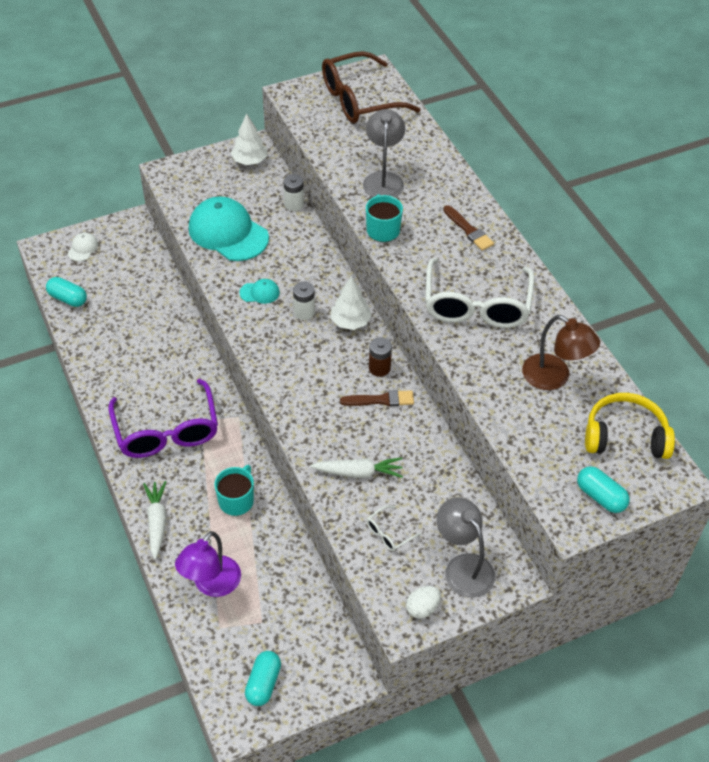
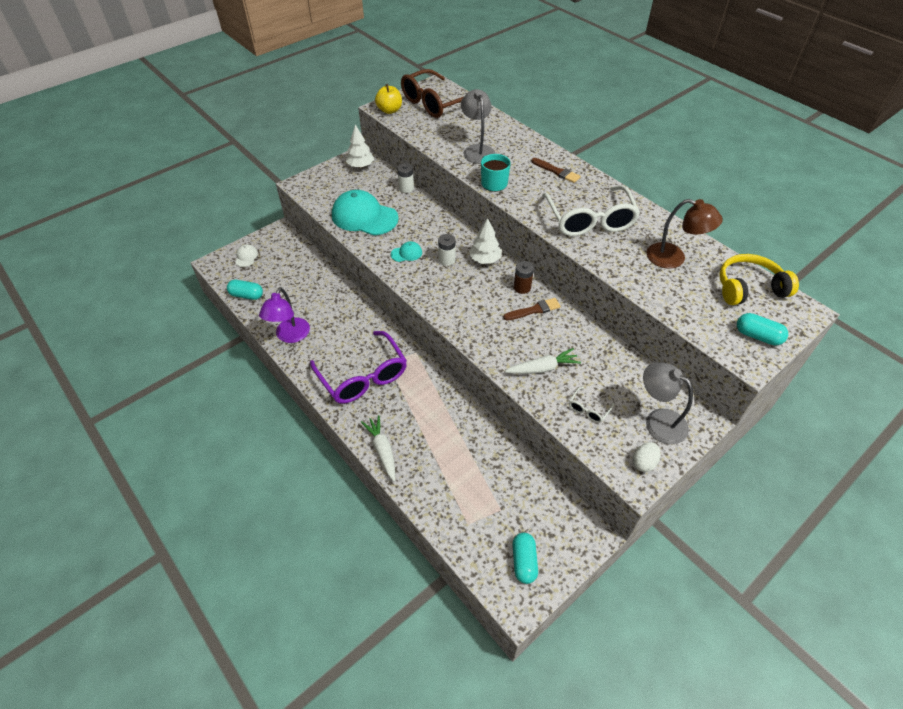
camera: 15 degrees left, 0 degrees up
purple lamp [175,531,241,597] -> purple lamp moved to [259,287,310,343]
turquoise mug [214,465,254,516] -> none
none -> yellow apple [375,84,402,114]

